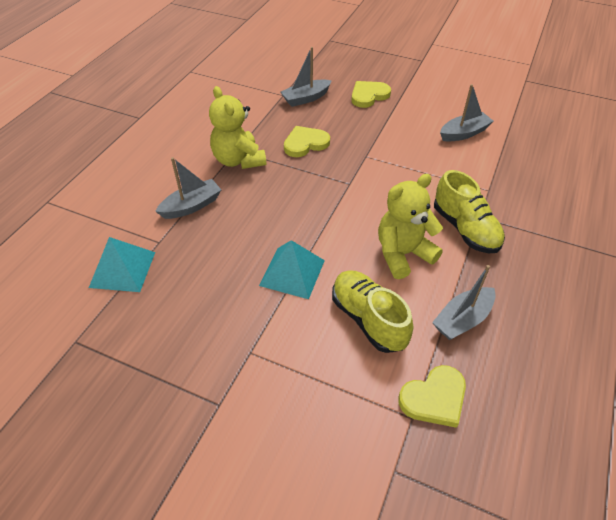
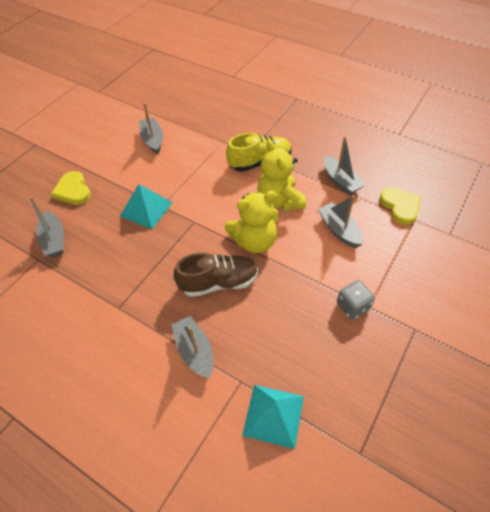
camera: 80 degrees left, 5 degrees up
yellow teddy bear [209,86,267,169] -> yellow teddy bear moved to [225,191,279,253]
turquoise pyramid [259,240,325,299] -> turquoise pyramid moved to [120,184,173,229]
yellow heart [284,126,330,157] -> none
yellow shoe [332,270,413,353] -> grey boat [318,195,363,248]
none -> brown shoe [174,253,258,297]
none -> grey dice [337,280,375,320]

